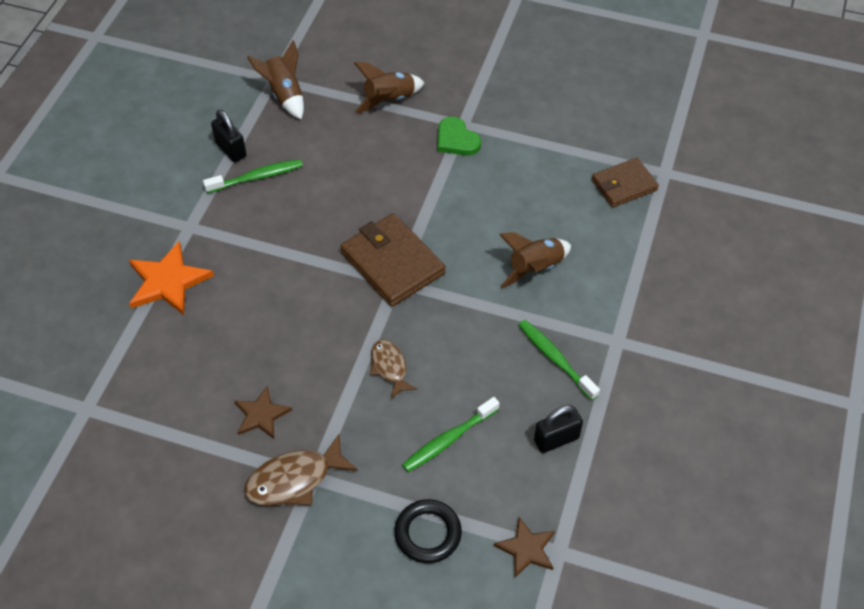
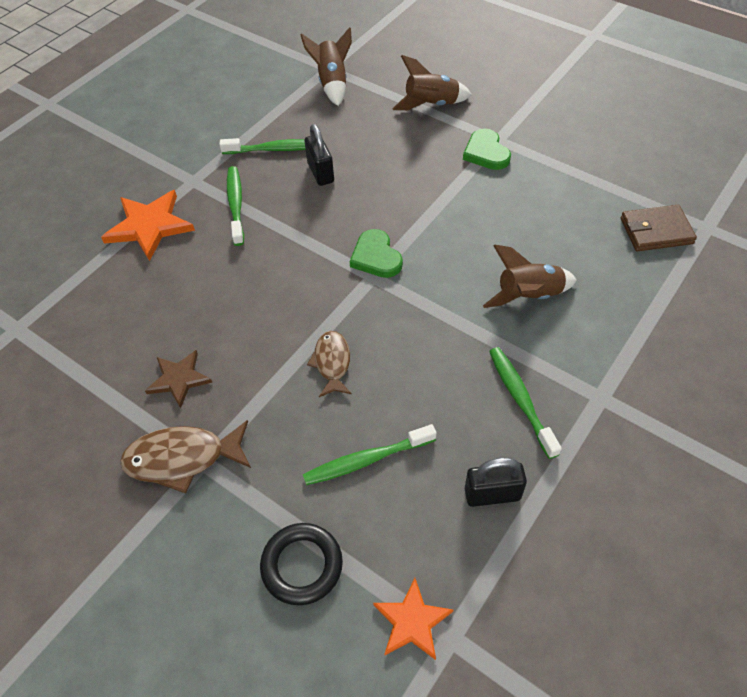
camera: 20 degrees right, 0 degrees up
black padlock [211,110,247,162] -> black padlock moved to [305,124,334,186]
brown wallet [340,213,446,307] -> green heart [350,229,403,278]
brown star [494,517,555,577] -> orange star [373,578,453,660]
none -> green toothbrush [227,166,244,246]

